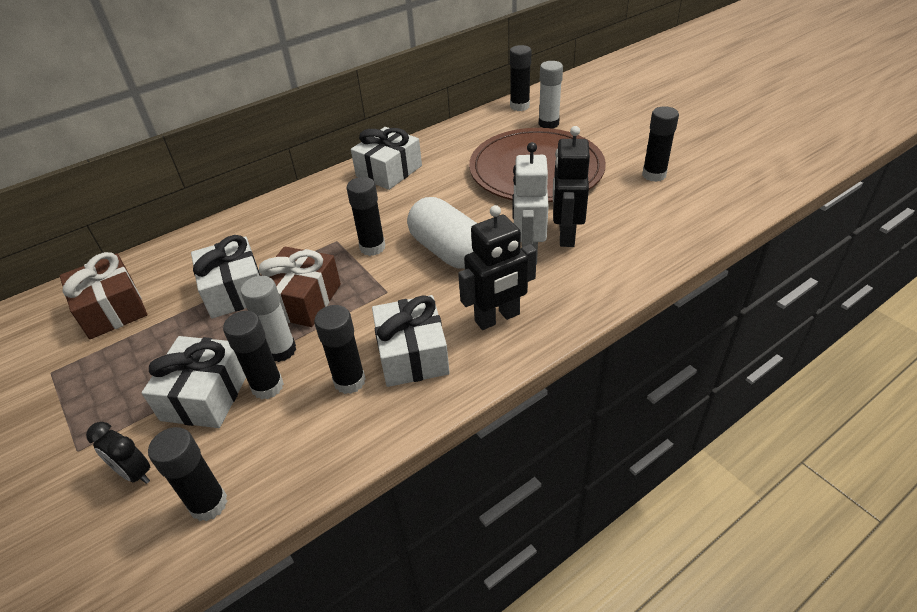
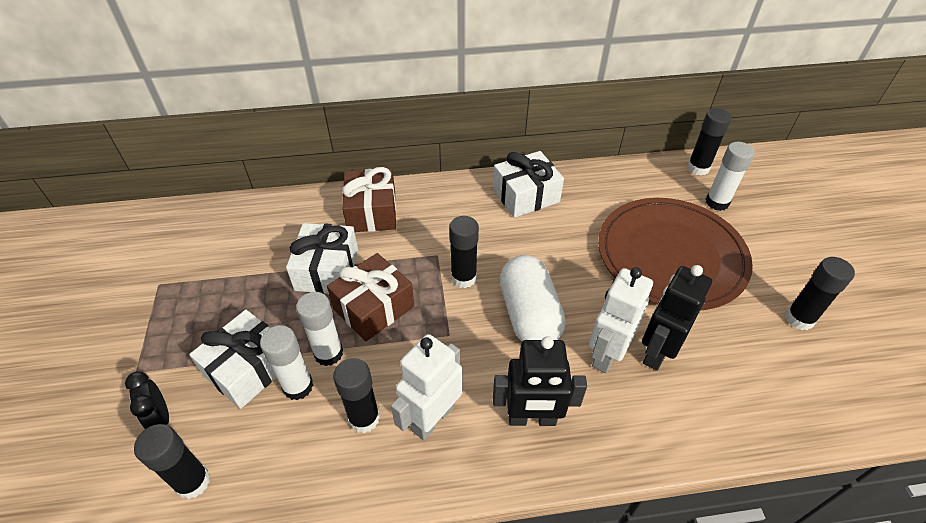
camera: 25 degrees right, 5 degrees up
brown gift [60,252,148,339] -> brown gift moved to [342,167,396,232]
black glue stick [223,311,284,399] -> white glue stick [260,325,313,400]
white gift [372,295,450,387] -> white robot [391,334,463,441]

